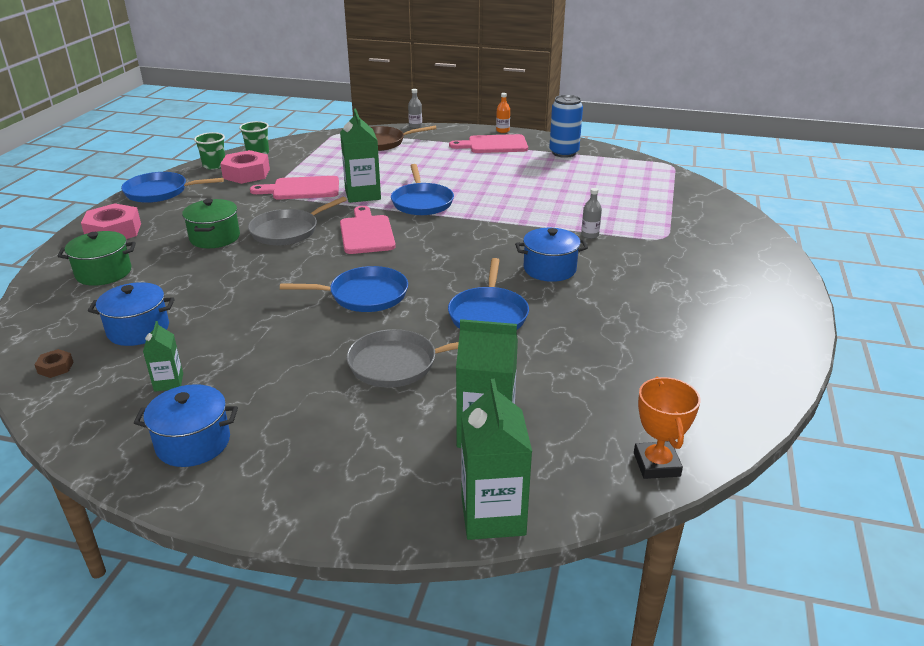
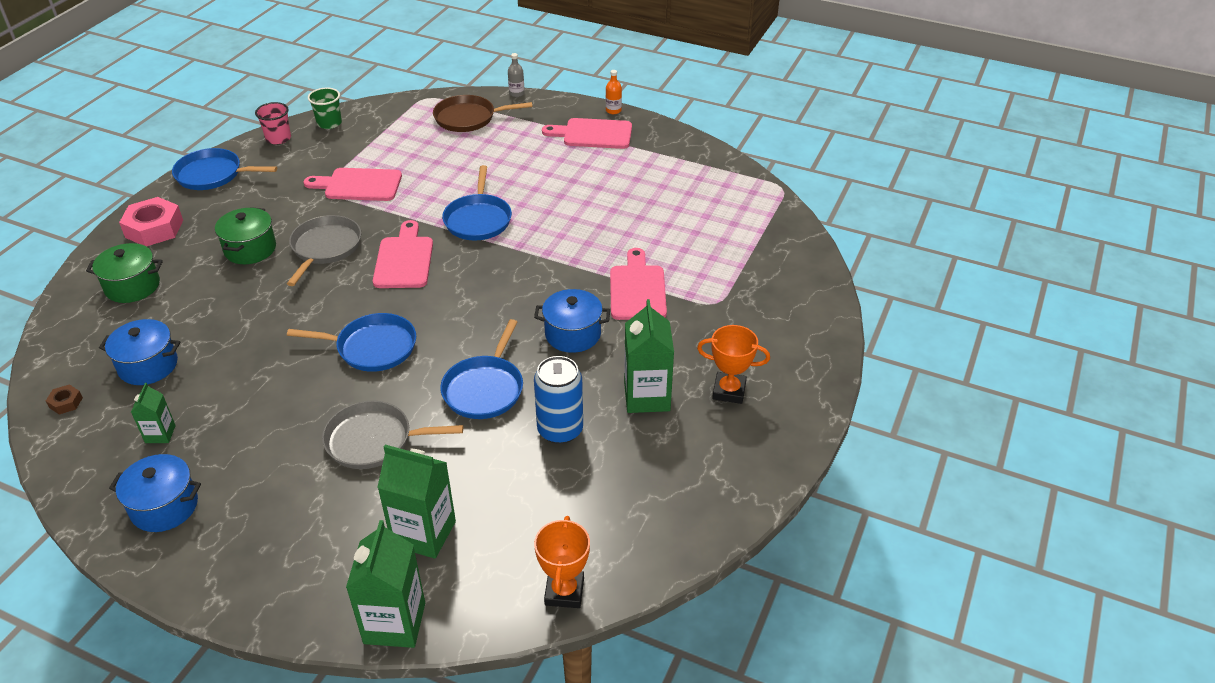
camera: 10 degrees right, 10 degrees up
green cup [194,132,225,169] -> pink cup [255,102,291,144]
pink nut [220,150,270,184] -> none
grey pan [248,197,347,245] -> grey pan turned 135 degrees clockwise [287,215,361,286]
green carton [340,109,381,203] -> green carton moved to [624,299,674,413]
blue can [549,95,583,158] -> blue can moved to [534,356,583,444]
grey bottle [581,188,602,239] -> pink cutting board [610,248,667,320]
none -> orange trophy [697,325,770,404]

